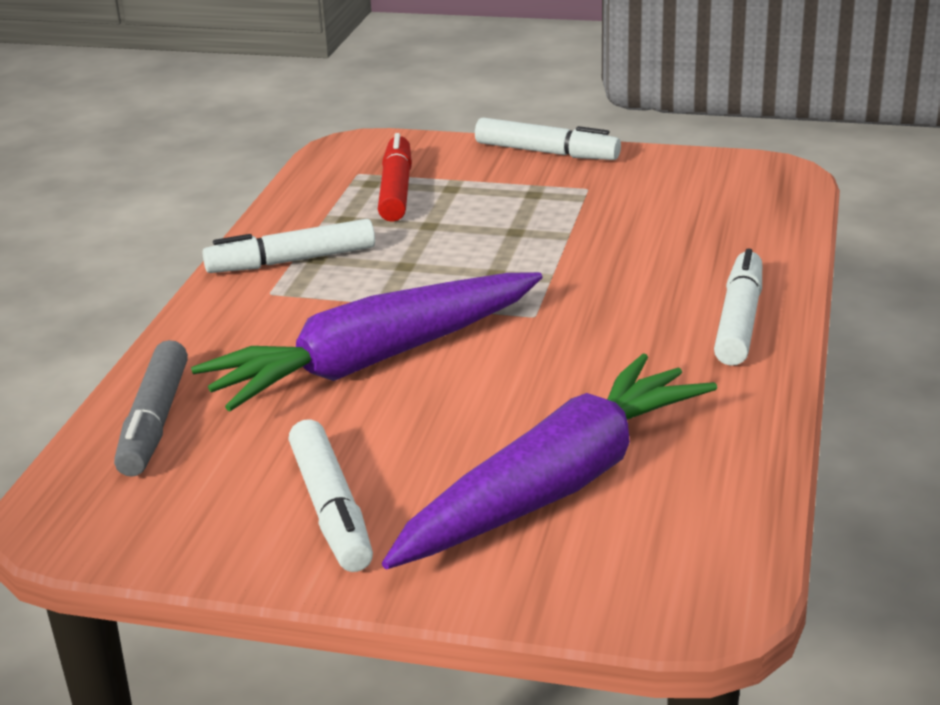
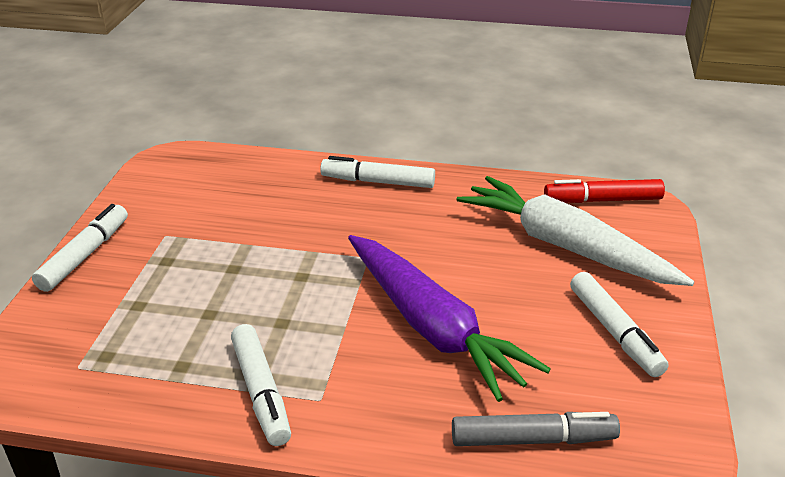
camera: 95 degrees left, 5 degrees up
white marker [288,419,373,572] -> white marker turned 90 degrees clockwise [570,272,669,377]
red marker [378,133,412,222] -> red marker moved to [544,179,665,203]
purple carrot [382,353,717,569] -> white carrot [457,176,694,286]

